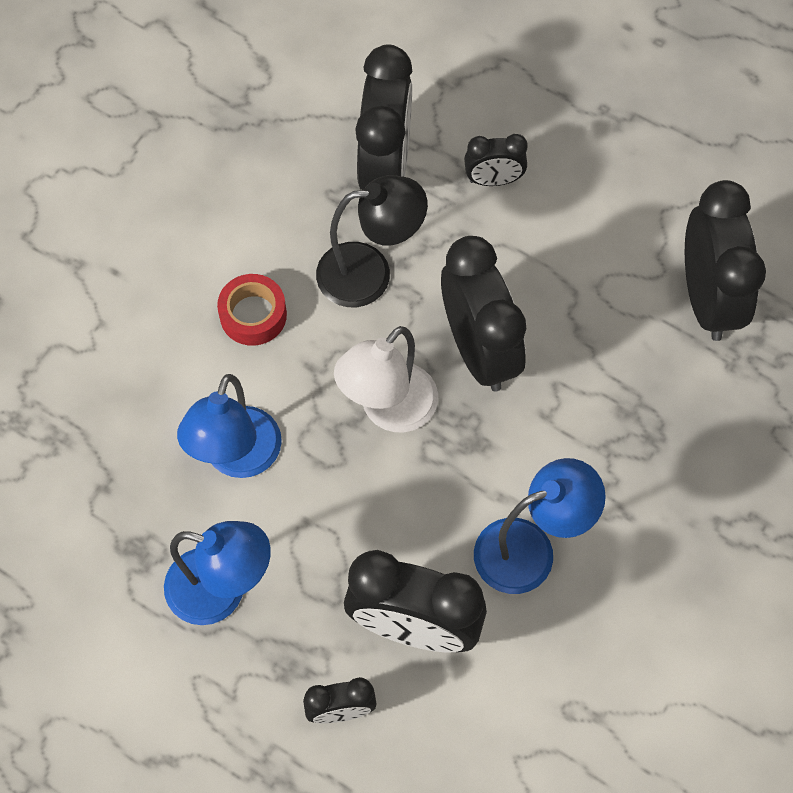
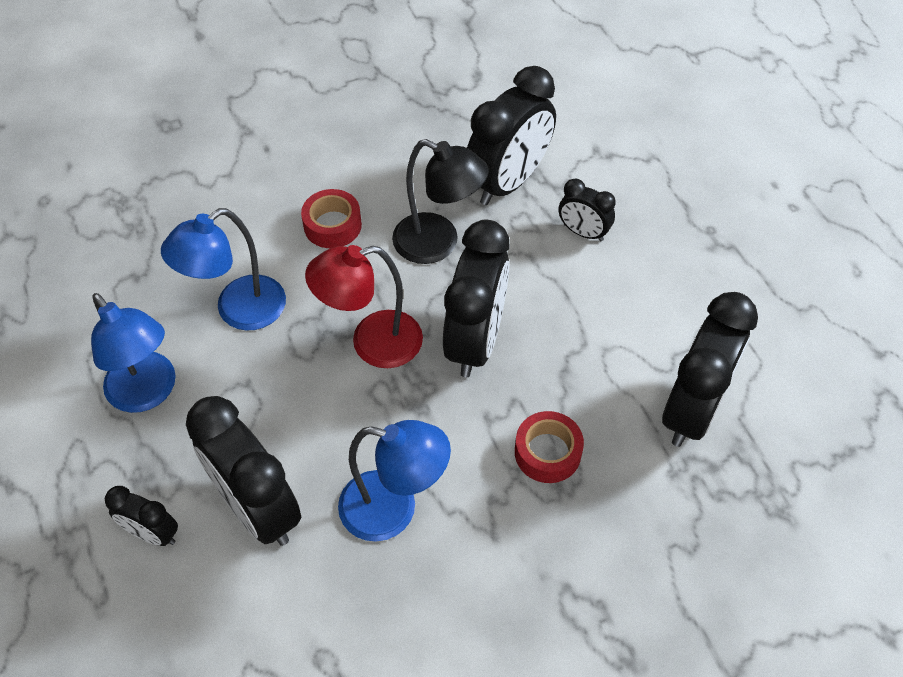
camera: 35 degrees right, 10 degrees down
white lamp [334,326,438,432] -> red lamp [305,245,423,368]
none -> red tape [515,411,584,483]

